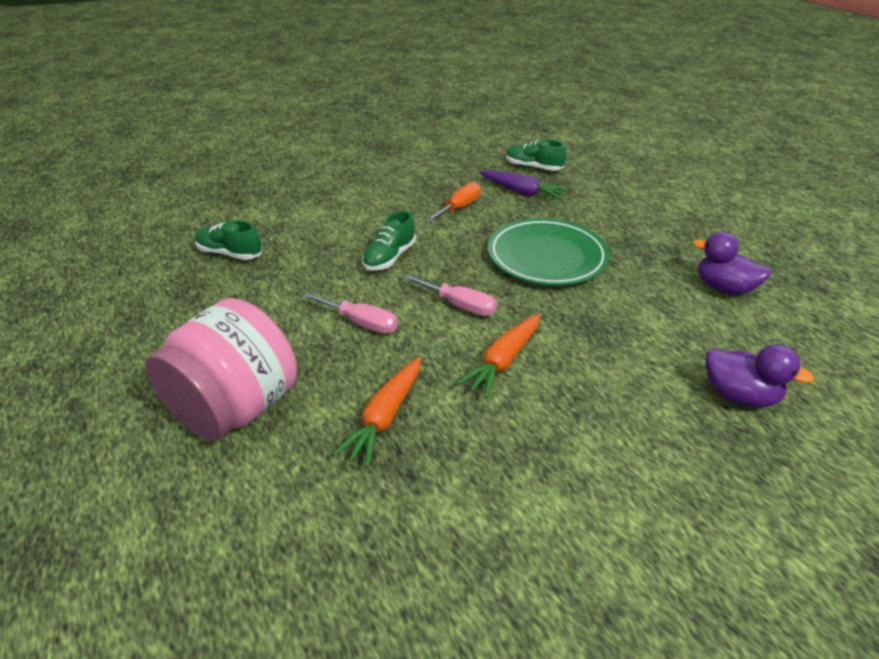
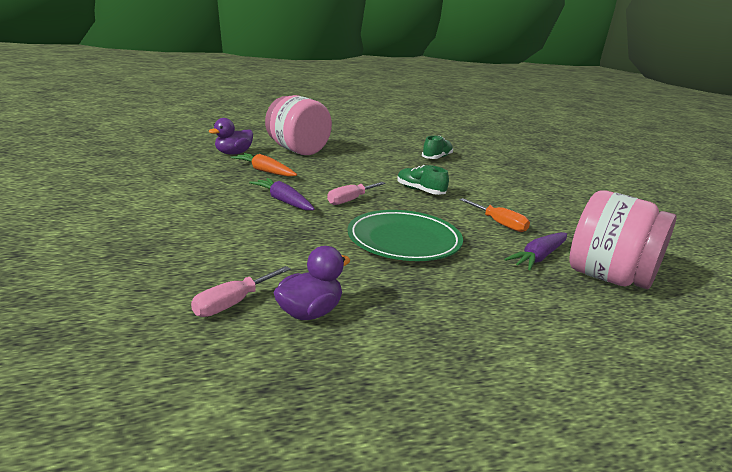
camera: 100 degrees right, 15 degrees down
pink screwdriver [303,292,398,334] -> pink screwdriver moved to [191,266,291,317]
orange carrot [456,314,540,399] -> purple carrot [249,178,315,210]
green shoe [506,139,566,171] -> pink jar [569,190,677,289]
purple duck [706,344,814,408] -> purple duck moved to [208,118,253,155]

